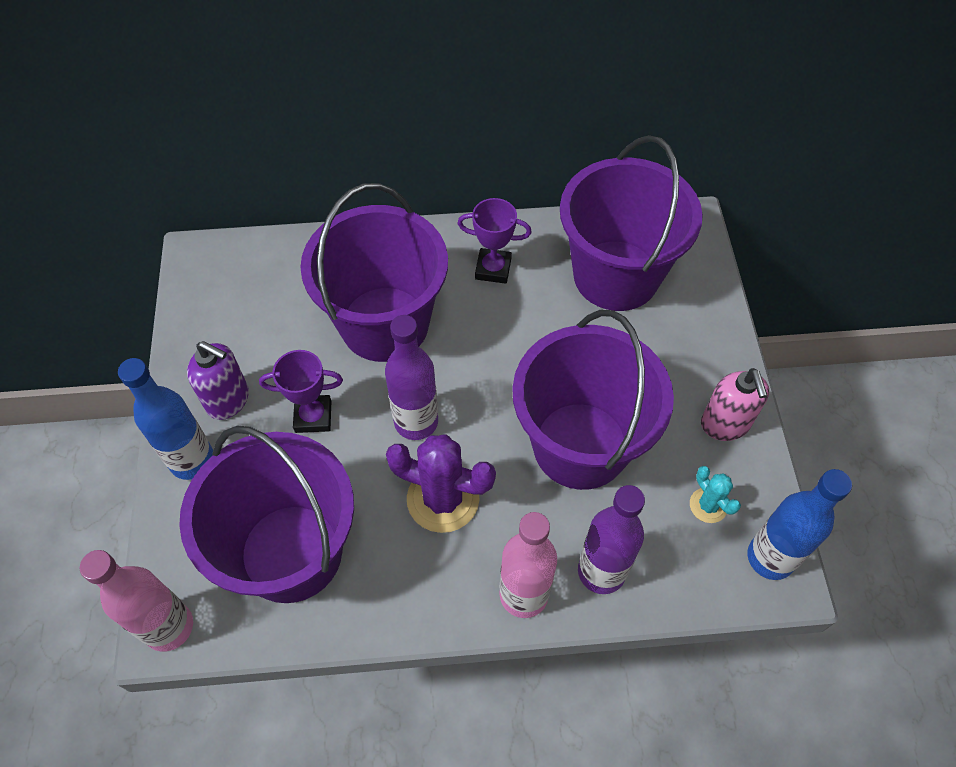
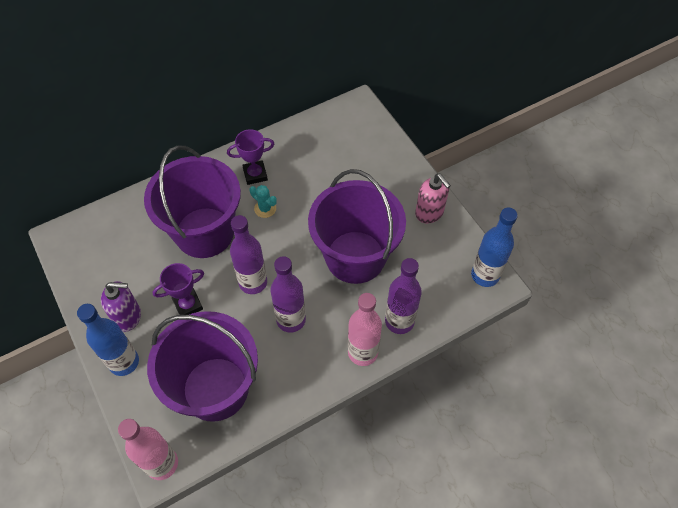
camera: 25 degrees left, 0 degrees up
purple cactus [386,434,496,533] -> purple bottle [271,256,306,333]
purple bucket [560,135,703,311] -> none
turquoise cactus [690,466,741,523] -> turquoise cactus moved to [249,185,277,218]

